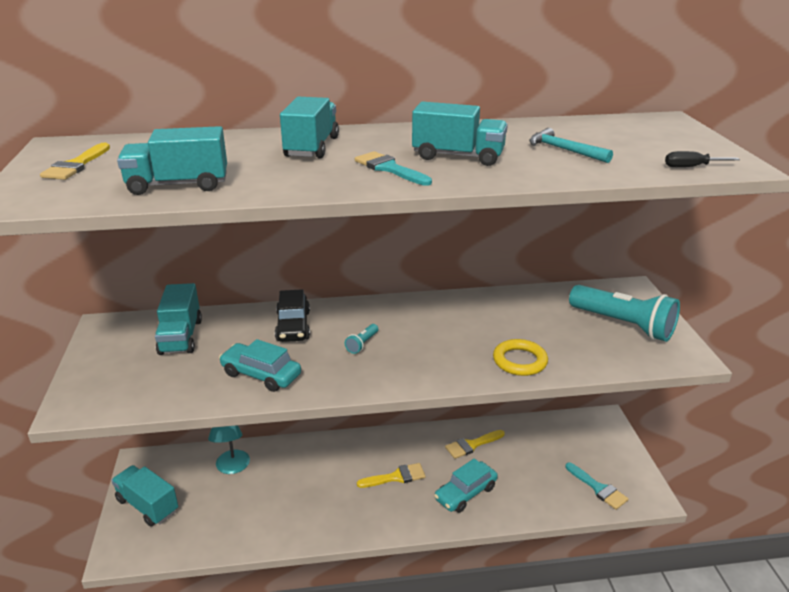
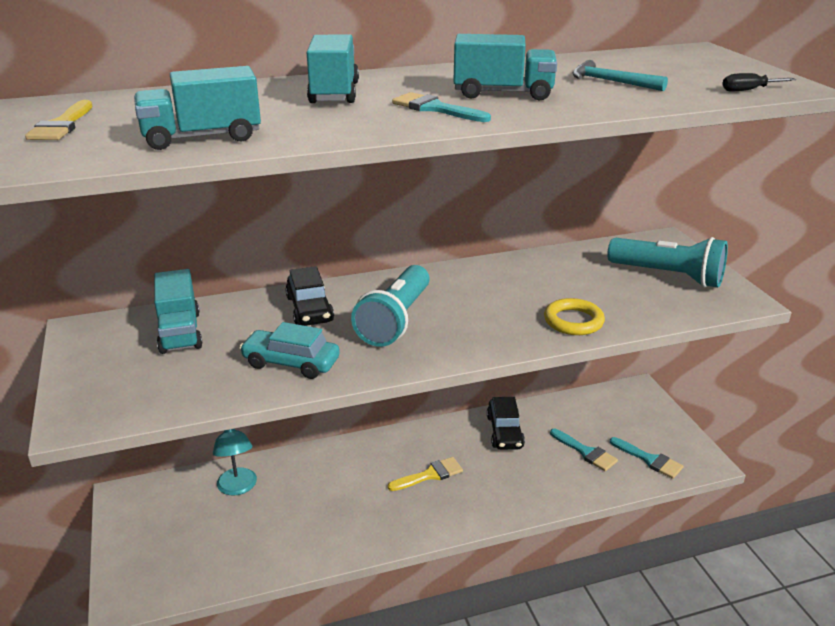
camera: 10 degrees left, 0 degrees up
turquoise truck [111,465,178,527] -> none
turquoise flashlight [345,324,378,354] -> turquoise flashlight [351,265,430,347], size x2.45
turquoise car [434,458,498,513] -> none
yellow brush [445,430,505,459] -> black car [487,397,525,450]
none -> turquoise brush [550,429,618,471]

